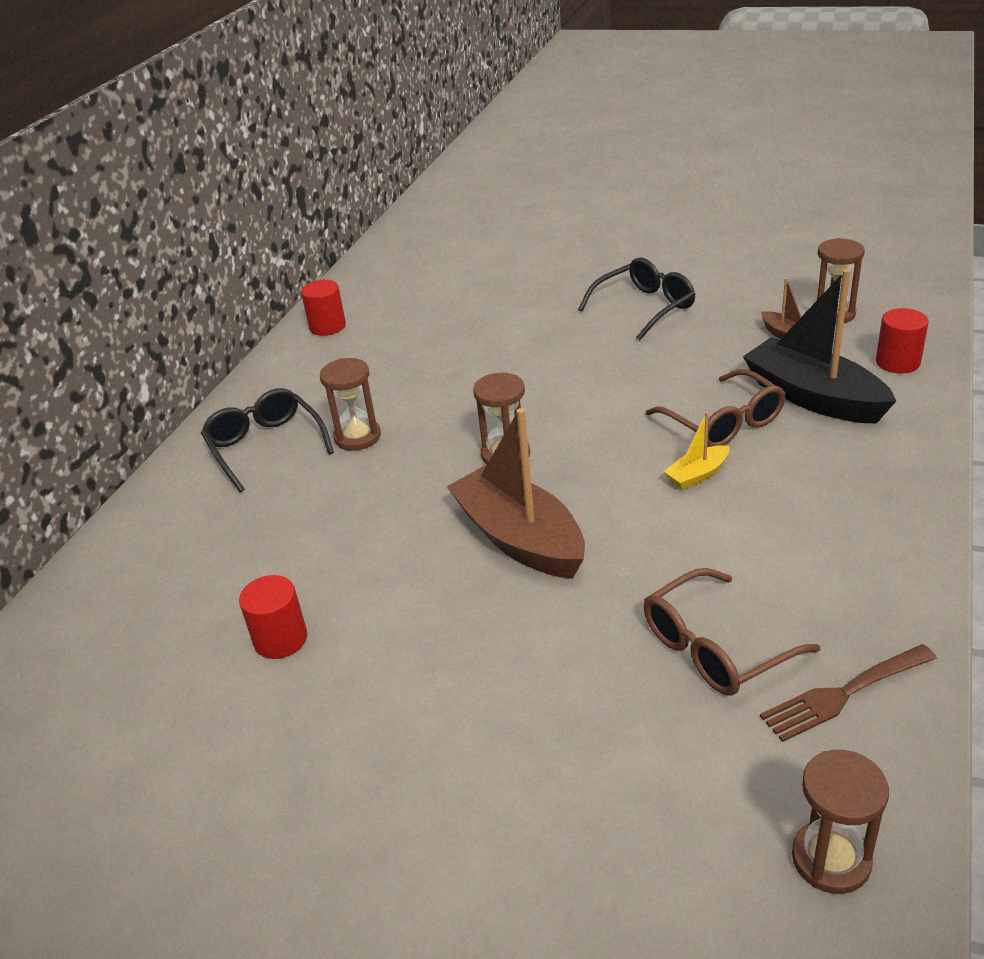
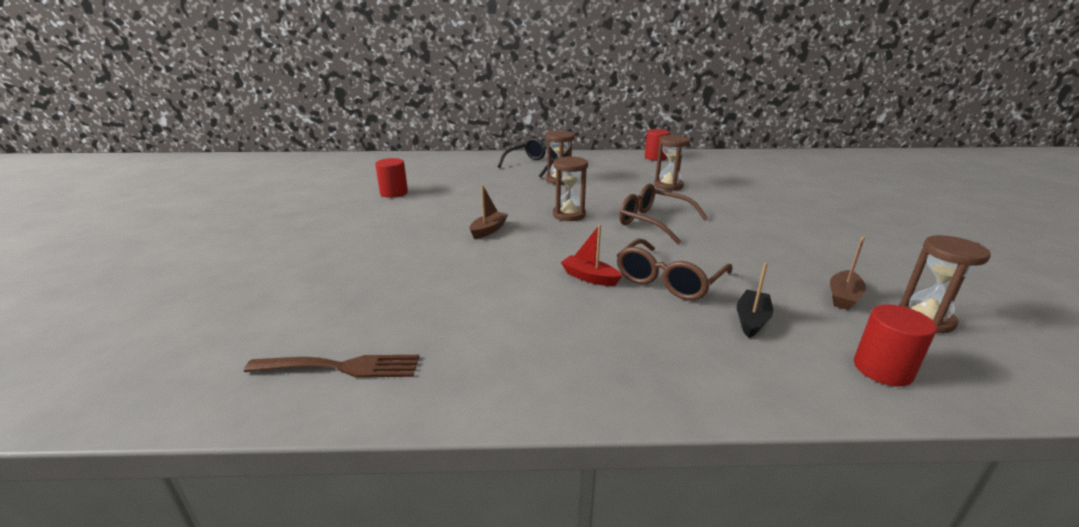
camera: 65 degrees right, 10 degrees down
brown boat [447,408,585,579] -> brown boat [469,185,508,239], size x0.46
black glasses [578,258,695,341] -> none
brown glasses [644,568,821,696] -> brown glasses moved to [619,183,708,244]
yellow boat [664,412,729,490] -> red boat [561,224,622,286]
black boat [743,269,896,424] -> black boat [737,263,773,338], size x0.46
brown fork [760,644,937,742] -> brown fork turned 135 degrees clockwise [244,355,419,378]
brown hourglass [792,750,889,894] -> brown hourglass moved to [654,135,690,191]

